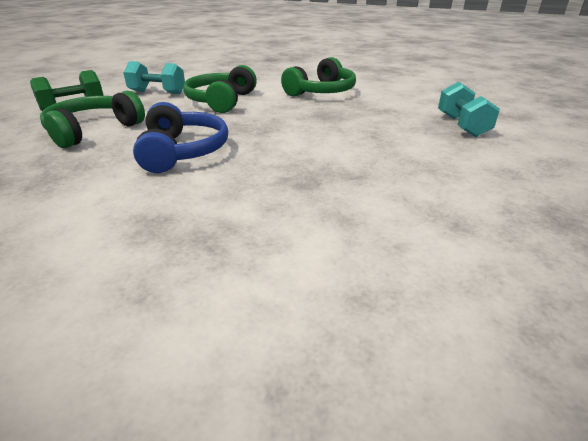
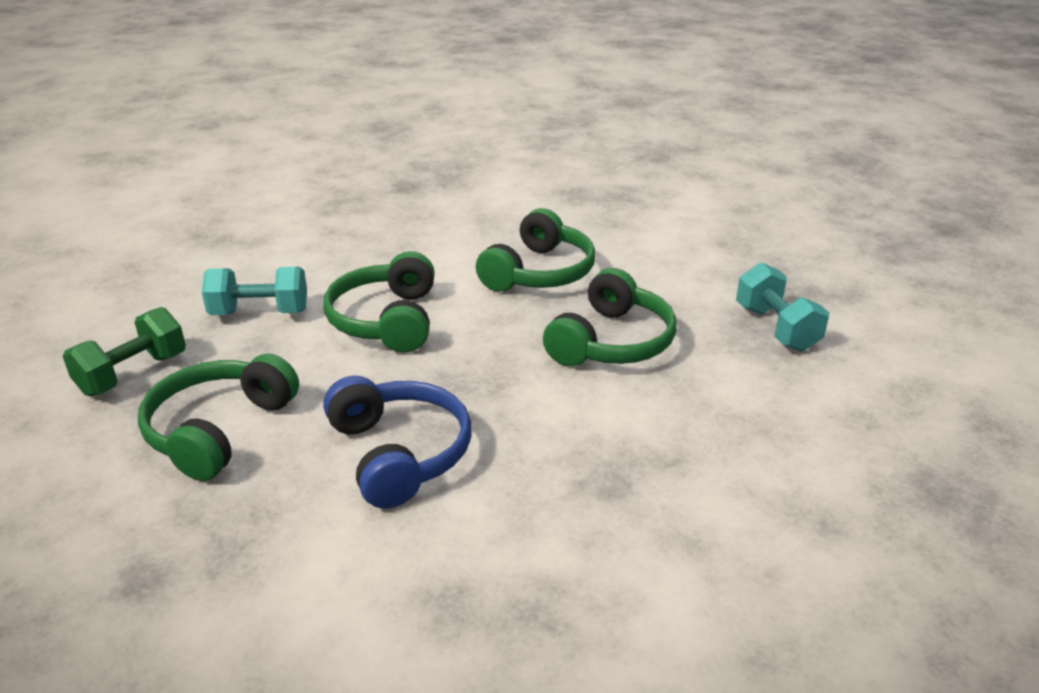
camera: 15 degrees left, 0 degrees up
none -> green headphones [543,268,677,366]

